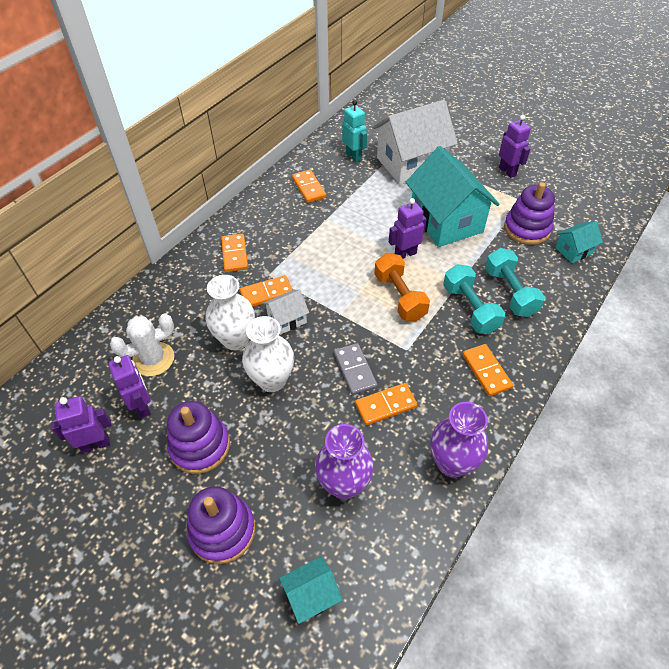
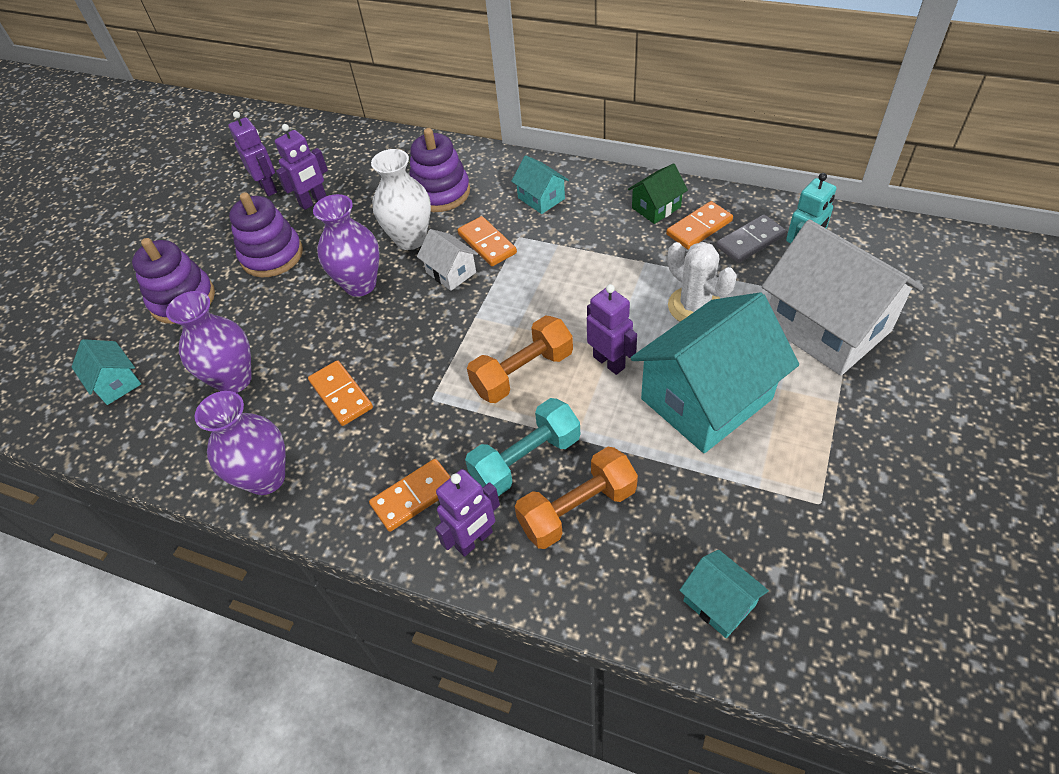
camera: 80 degrees right, 0 degrees up
white cactus [110,314,174,376] -> white cactus moved to [668,242,737,322]
orange domino [221,234,248,272] -> turquoise house [511,155,569,214]
white vase [242,316,294,392] -> purple vase [313,194,379,297]
grey domino [334,343,377,395] -> grey domino moved to [716,214,786,263]
turquoise dumbbell [485,248,545,317] -> orange dumbbell [515,447,638,549]
purple robot [499,115,531,178] -> purple robot moved to [435,469,500,557]
purple stacking toy [504,182,555,245] -> purple stacking toy moved to [409,128,470,212]
none -> green house [628,163,688,224]

